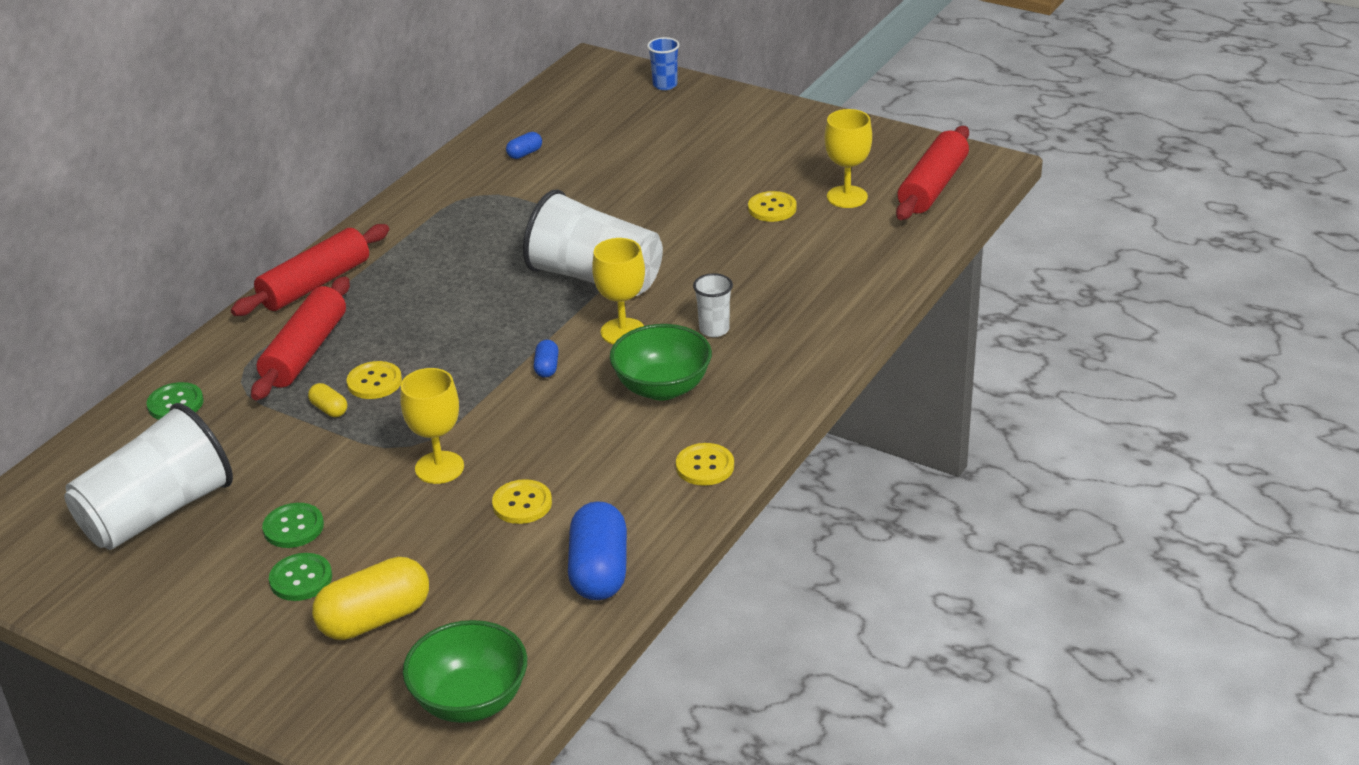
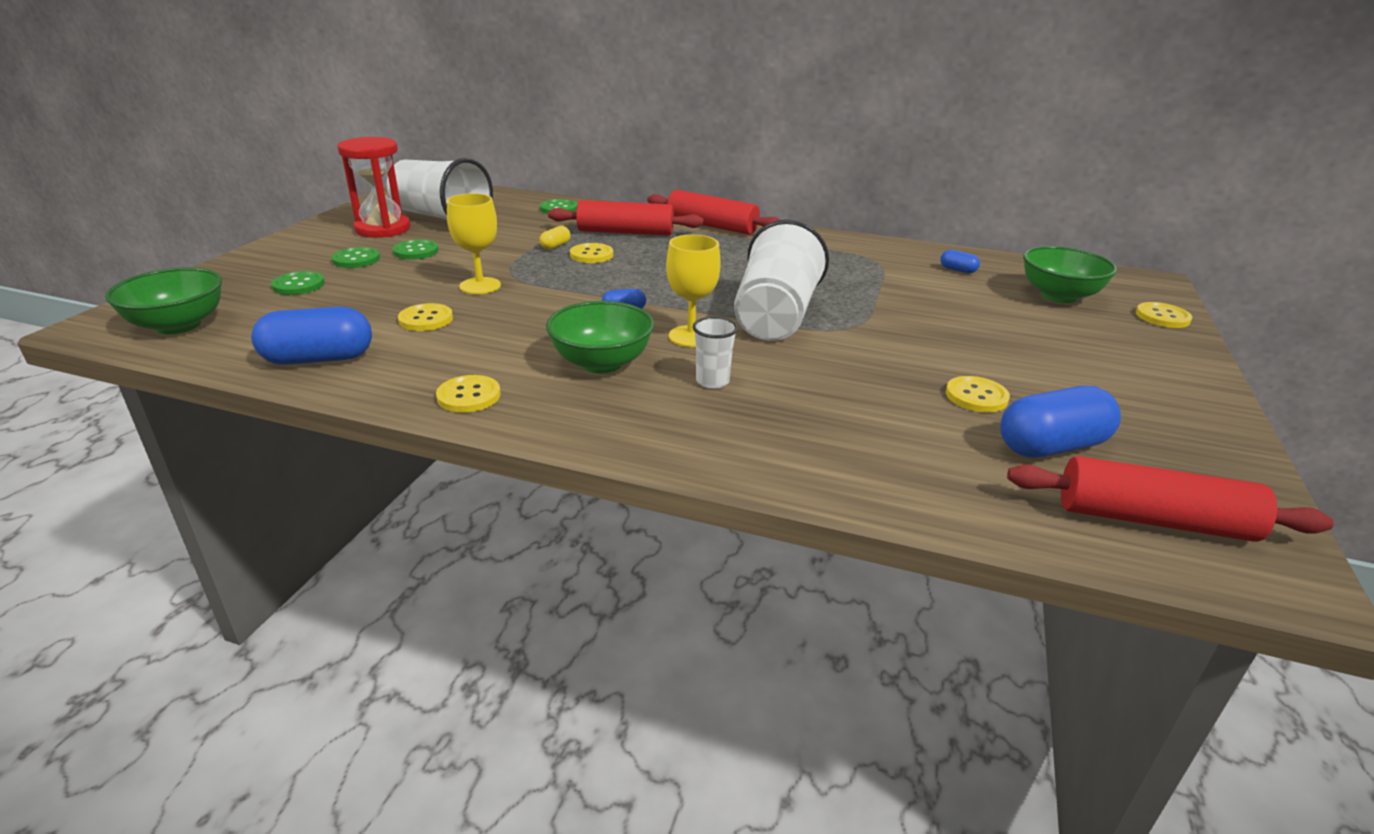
camera: 75 degrees right, 5 degrees down
yellow capsule [312,557,429,640] -> green button [271,271,325,295]
blue cup [647,37,680,90] -> yellow button [1136,302,1192,328]
yellow goblet [824,109,872,208] -> blue capsule [1000,386,1121,458]
none -> red hourglass [337,137,411,238]
none -> green bowl [1023,246,1117,303]

